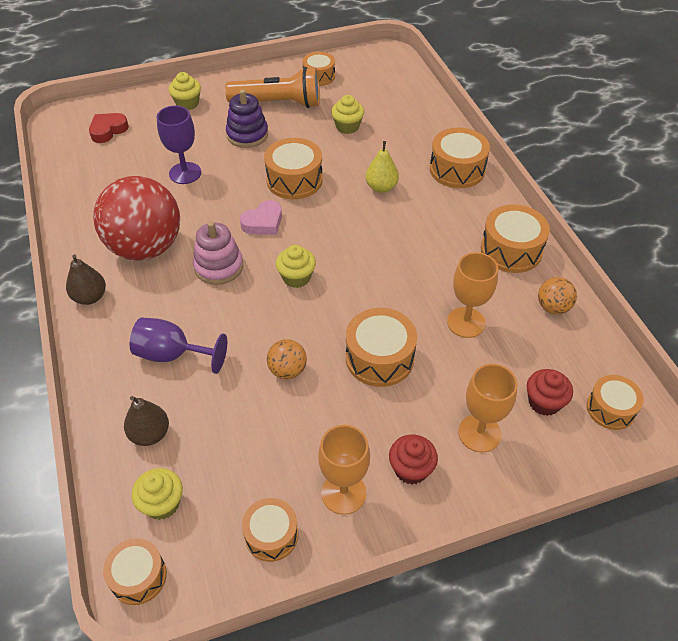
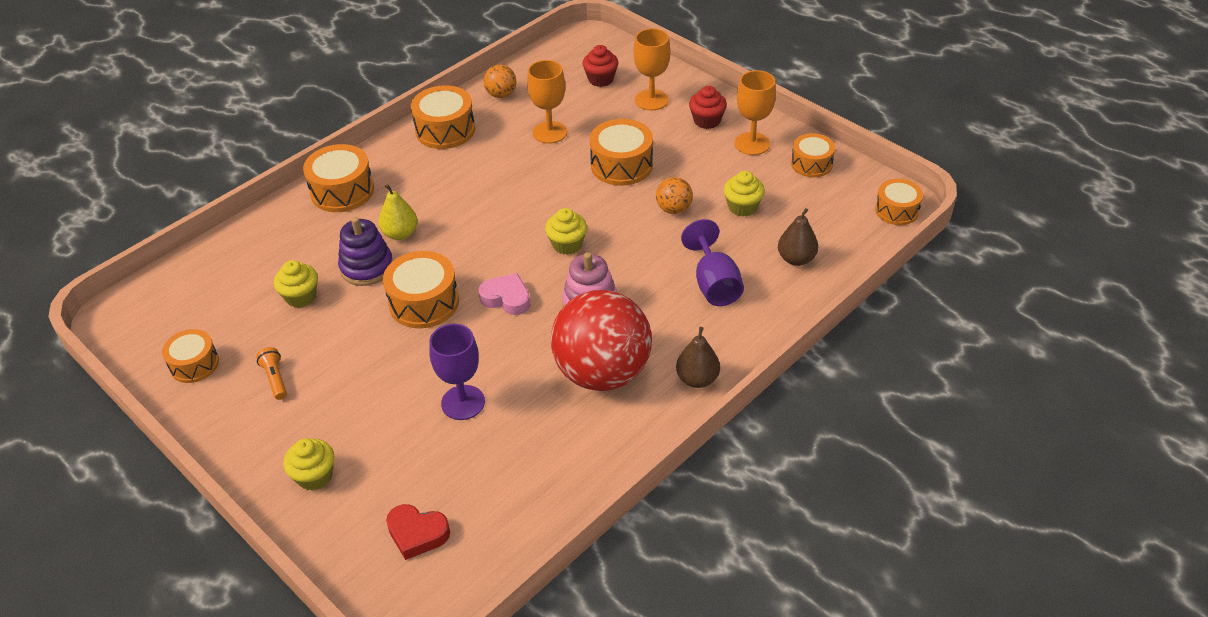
camera: 115 degrees left, 5 degrees down
yellow cupcake [132,468,183,520] -> yellow cupcake moved to [724,171,765,217]
orange flashlight [225,67,320,108] -> orange flashlight [256,347,287,400], size x0.42
purple stacking toy [226,90,268,148] -> purple stacking toy moved to [338,217,393,286]
orange drum [587,375,644,430] -> none

